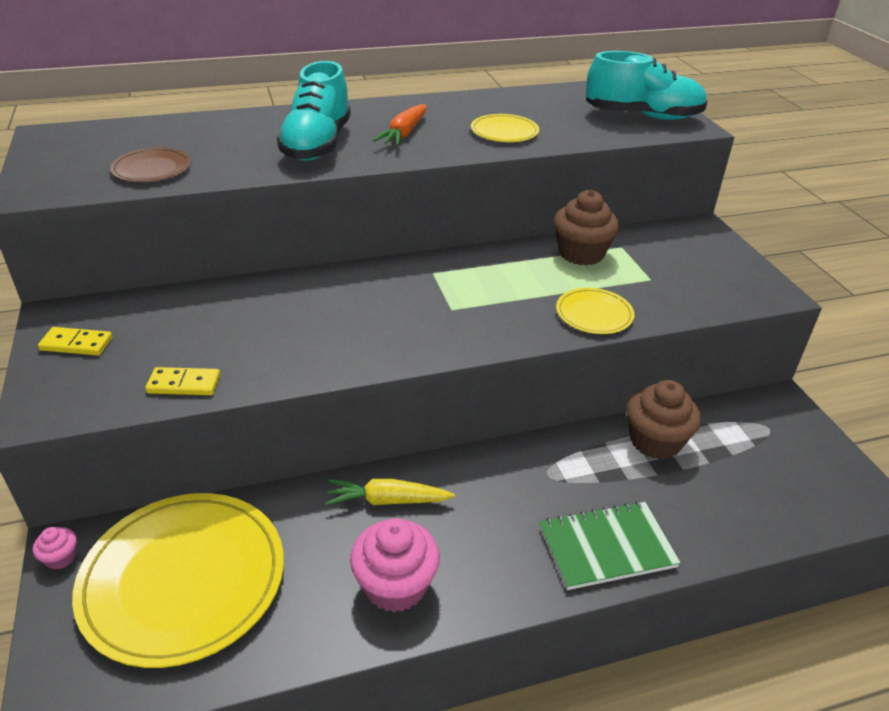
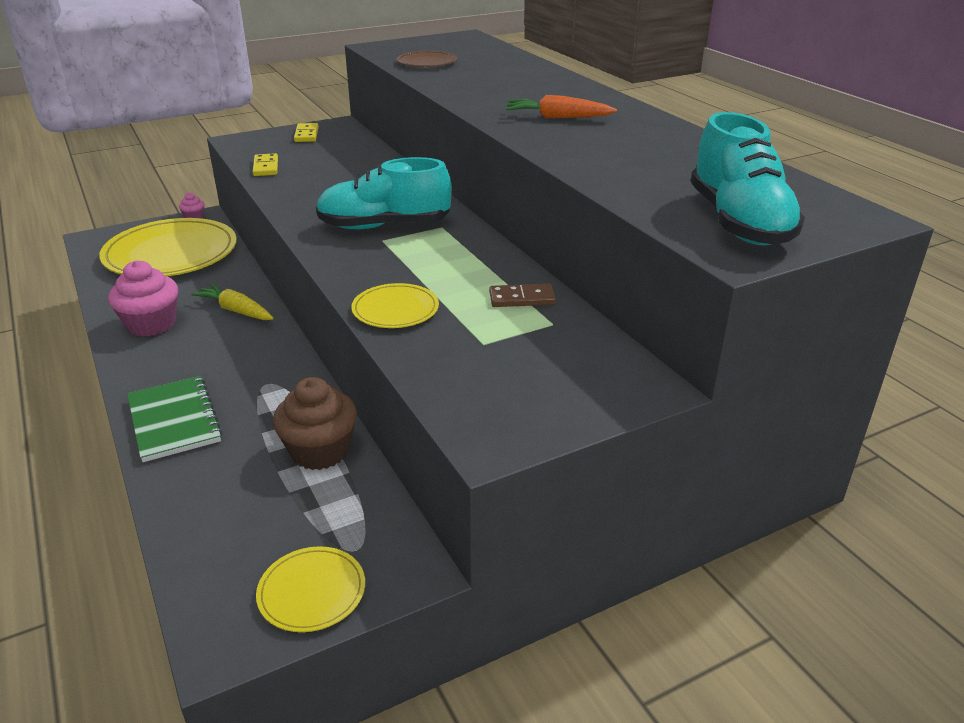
camera: 80 degrees right, 5 degrees down
turquoise shoe [277,61,351,161] -> turquoise shoe moved to [316,157,452,229]
yellow carrot [325,479,455,505] -> yellow carrot turned 45 degrees counterclockwise [191,284,274,320]
yellow plate [471,114,539,142] -> yellow plate moved to [256,546,365,632]
brown cupcake [554,190,619,266] -> brown domino [489,284,556,307]

